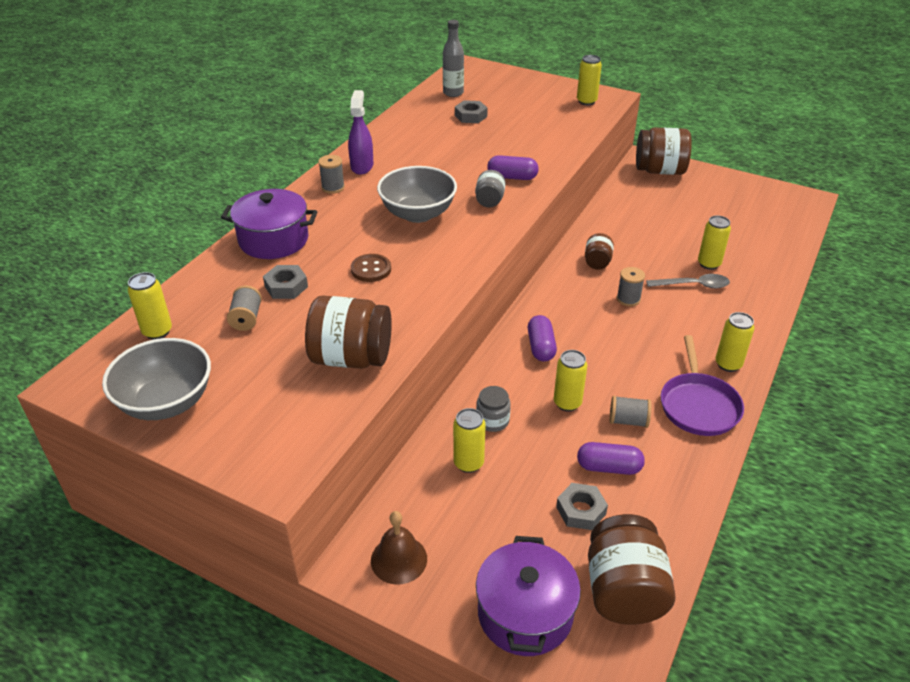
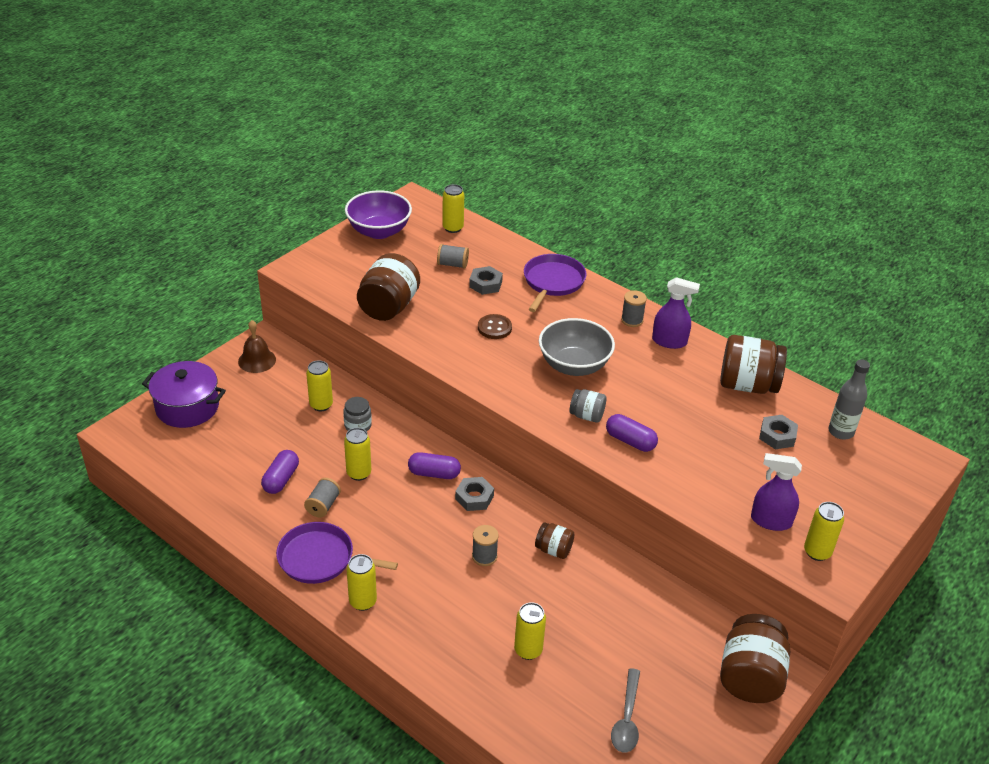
camera: 100 degrees right, 0 degrees up
grey bowl [102,338,211,420] -> purple bowl [345,190,412,239]
purple pot [221,189,318,259] -> purple pan [524,254,587,312]
purple capsule [487,155,539,180] -> purple capsule turned 75 degrees counterclockwise [606,414,658,452]
grey nut [556,483,608,530] -> grey nut moved to [455,477,494,511]
brown jar [588,514,675,625] -> brown jar moved to [720,335,787,394]
grey spoon [646,274,730,288] -> grey spoon moved to [611,668,640,753]
none -> purple spray bottle [751,453,802,531]

